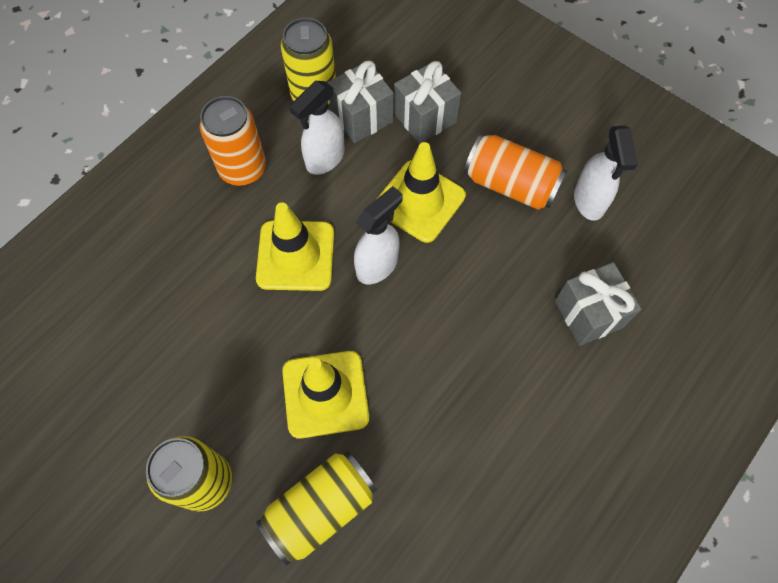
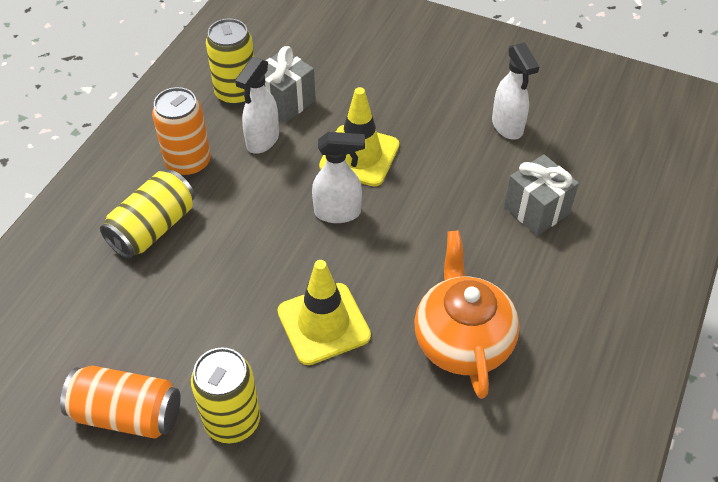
camera: 15 degrees left, 15 degrees down
yellow traffic cone [256,202,334,291] -> none
yellow can [256,452,377,566] -> yellow can moved to [100,170,195,259]
white spray bottle [354,186,403,284] -> white spray bottle turned 60 degrees clockwise [312,132,365,223]
grey gift [394,61,461,144] -> none
orange can [464,134,567,210] -> orange can moved to [60,365,180,439]
none -> orange teapot [414,230,519,399]

